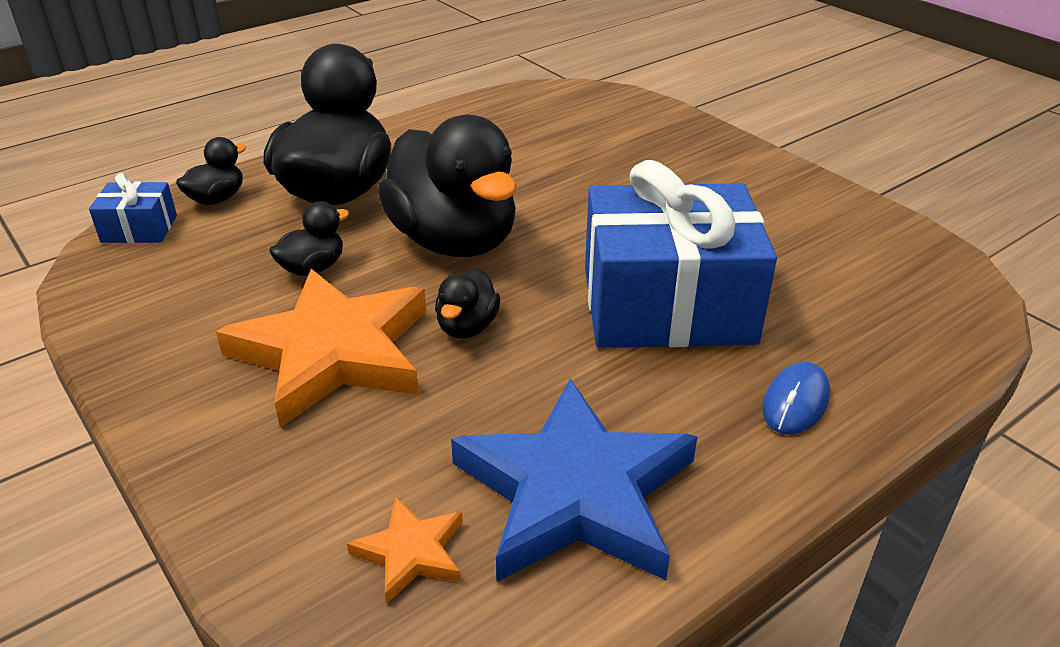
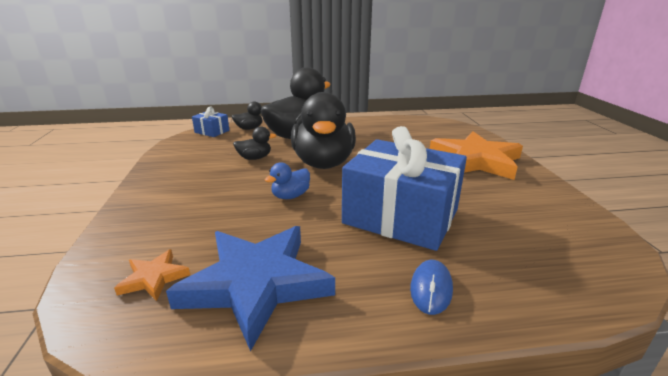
camera: 30 degrees right, 10 degrees down
orange star [216,269,426,428] -> orange star moved to [430,131,523,180]
black duck [435,268,500,339] -> blue duck [265,162,310,199]
blue mouse [762,362,830,435] -> blue mouse turned 45 degrees counterclockwise [410,260,453,315]

